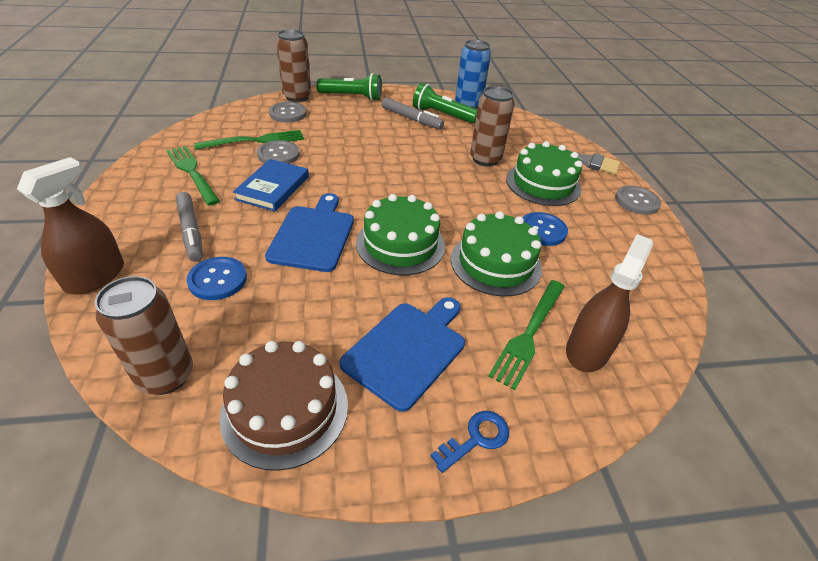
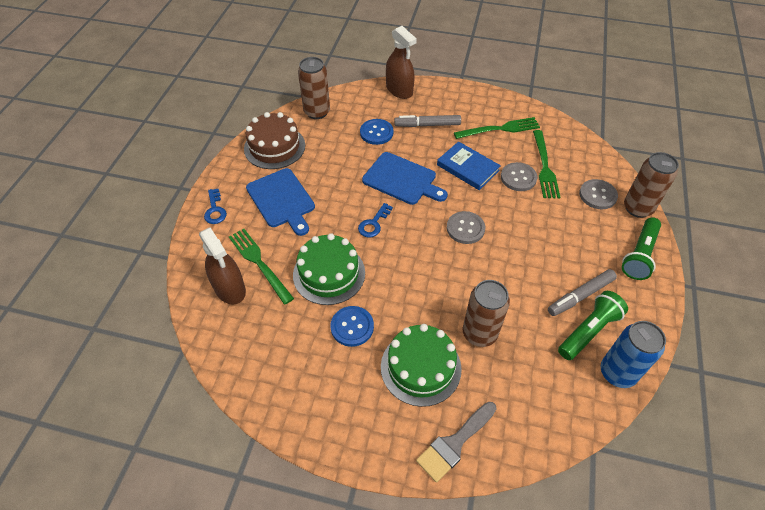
camera: 115 degrees right, 10 degrees up
green cake [356,194,445,275] -> blue key [358,203,393,237]
grey button [615,186,661,215] -> grey button moved to [447,211,485,244]

